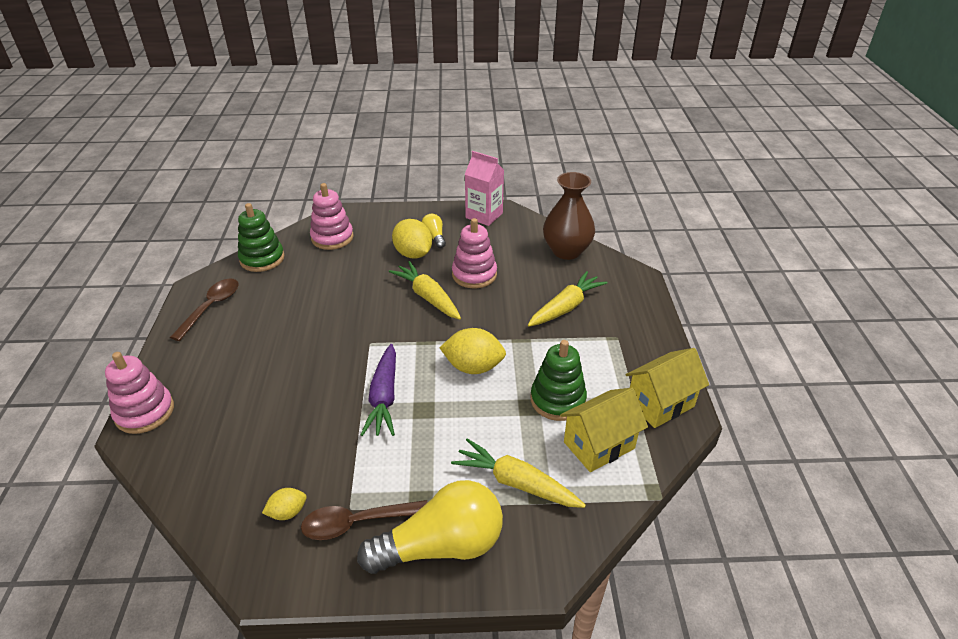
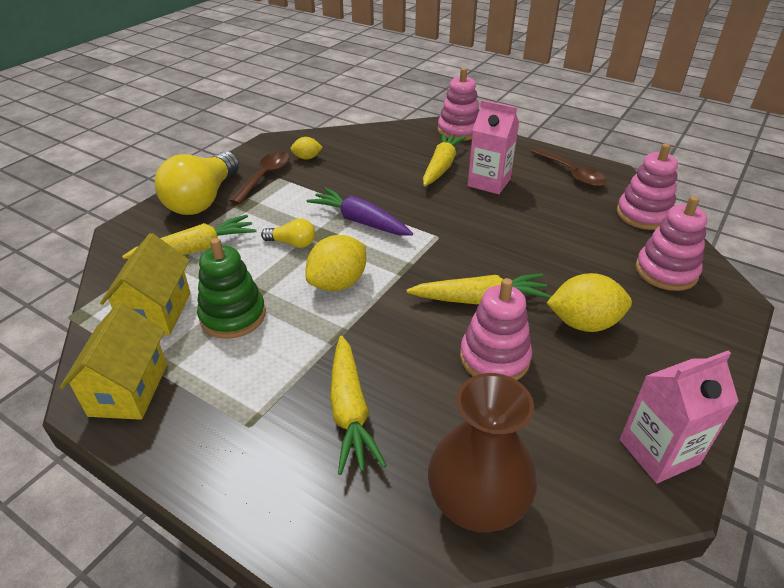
camera: 125 degrees right, 0 degrees up
green stacking toy [238,203,284,272] -> pink stacking toy [617,143,678,230]
yellow lemon [262,488,306,520] -> yellow lemon turned 75 degrees clockwise [290,137,323,160]
yellow light bulb [421,214,446,248] -> yellow light bulb moved to [261,219,315,248]
none -> yellow carrot [423,133,467,186]
none -> pink carton [468,100,519,194]

